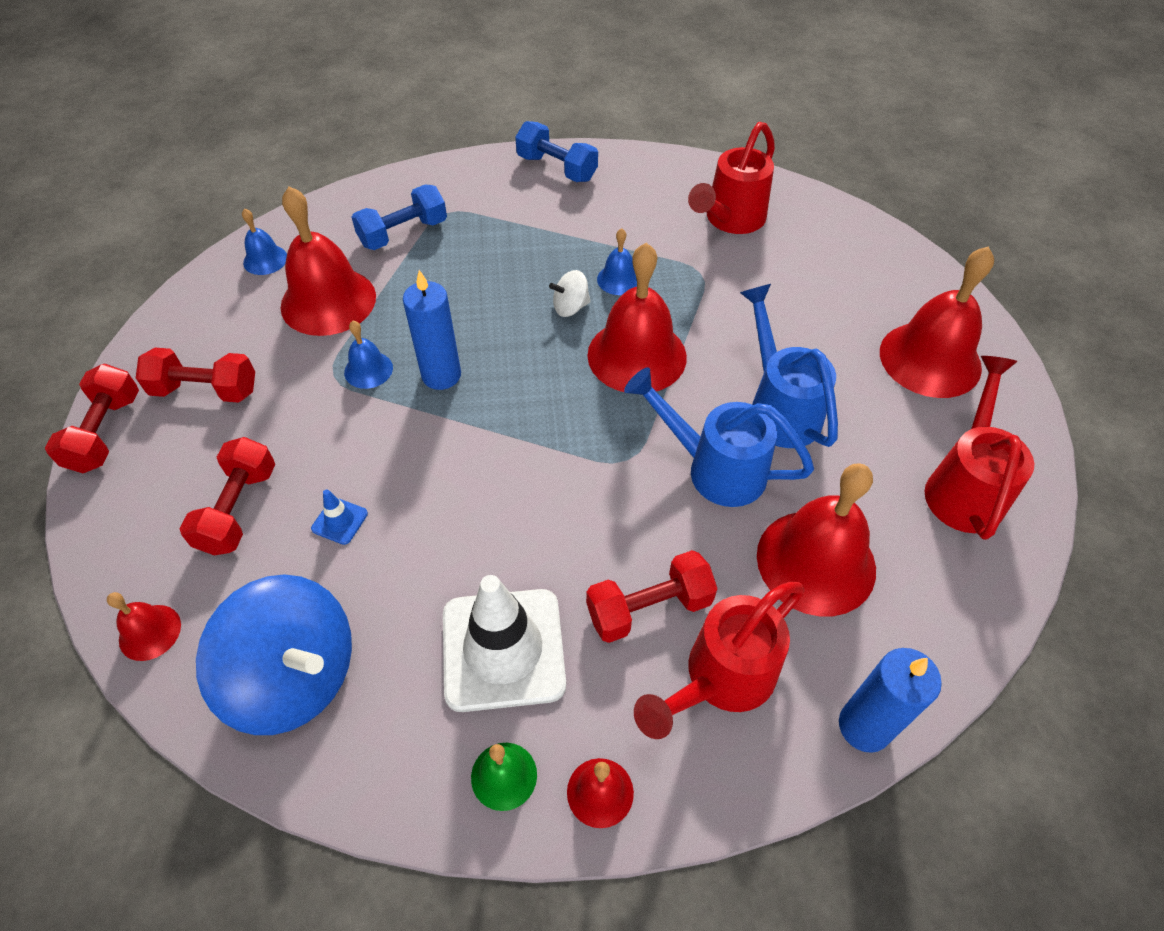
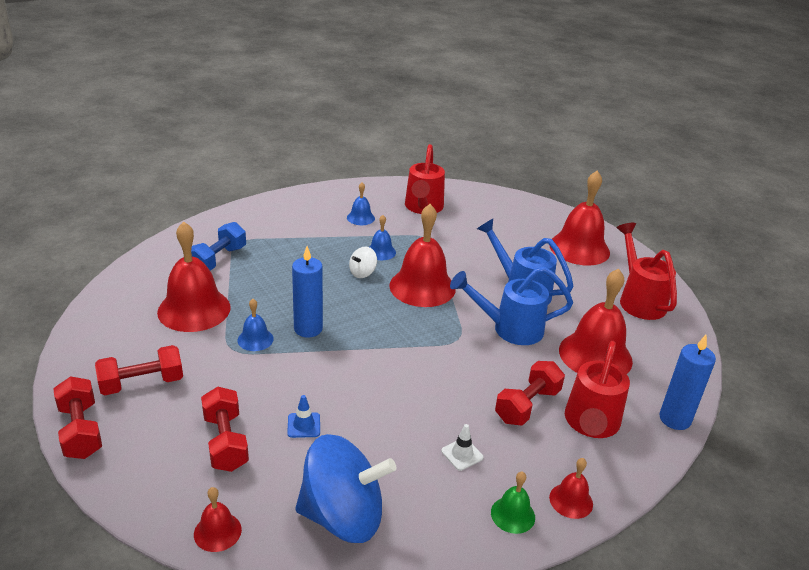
camera: 30 degrees left, 20 degrees down
blue bell [242,208,287,275] -> blue bell moved to [347,182,375,225]
white traffic cone [443,575,566,712] -> white traffic cone [441,424,484,471], size x0.41
blue dumbbell [515,121,598,182] -> none

